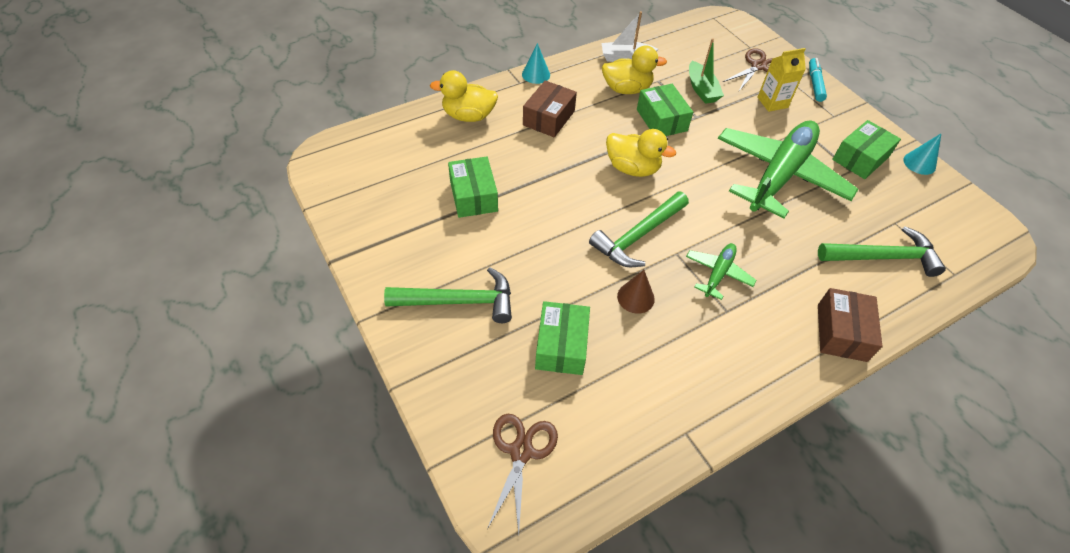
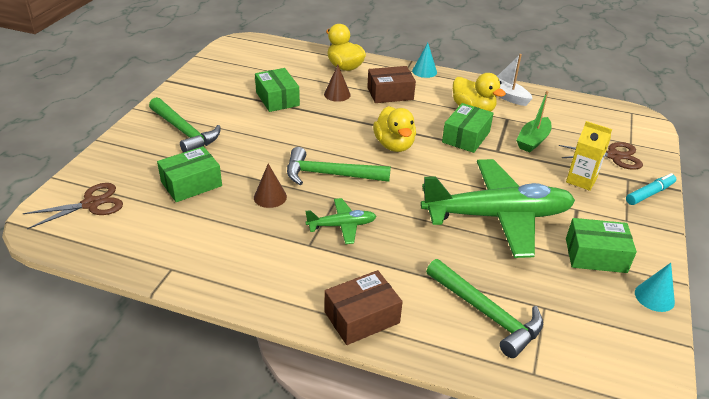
camera: 50 degrees right, 15 degrees down
green box [448,156,498,218] -> green box turned 60 degrees counterclockwise [255,68,300,112]
none -> brown cone [324,65,351,102]

